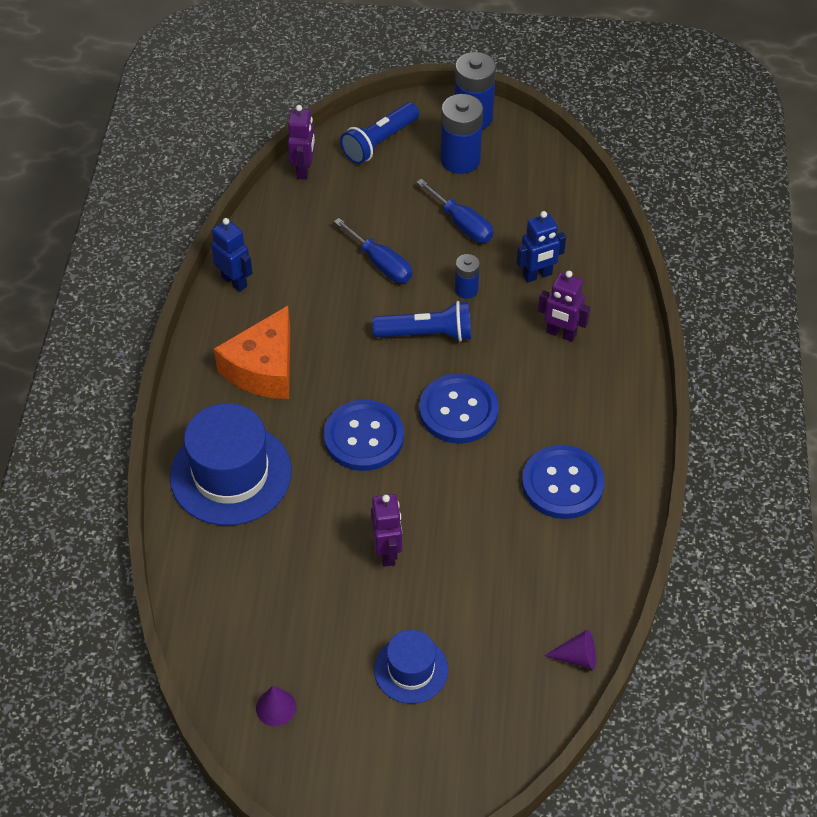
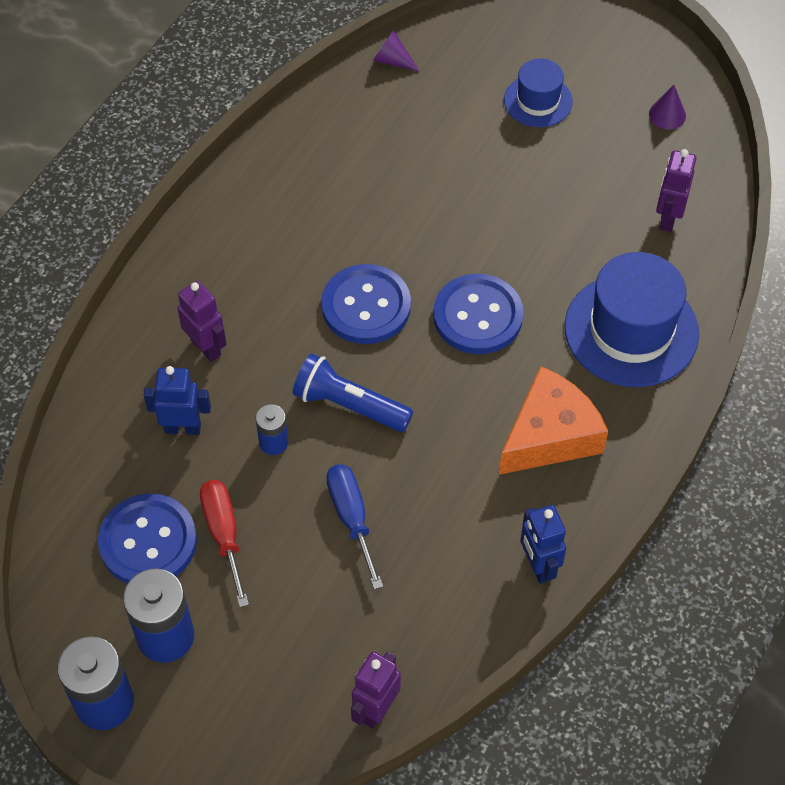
camera: 155 degrees left, 5 degrees up
blue flashlight [340,102,419,164] -> none
purple robot [371,494,402,567] -> purple robot moved to [656,149,696,232]
blue screwdriver [416,179,493,243] -> red screwdriver [200,480,249,607]
blue button [522,445,605,519] -> blue button moved to [98,493,197,583]

